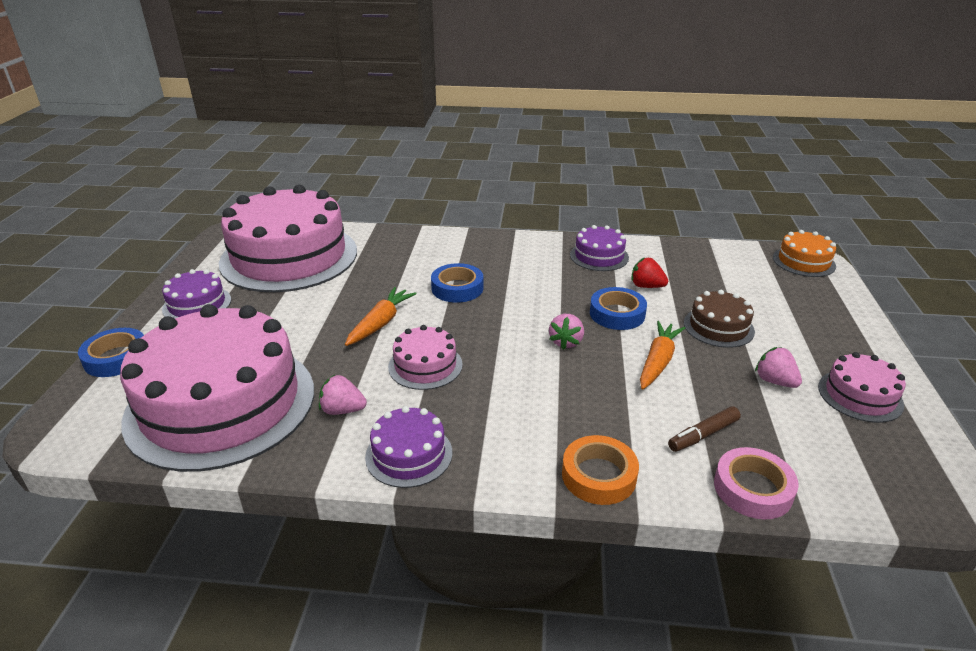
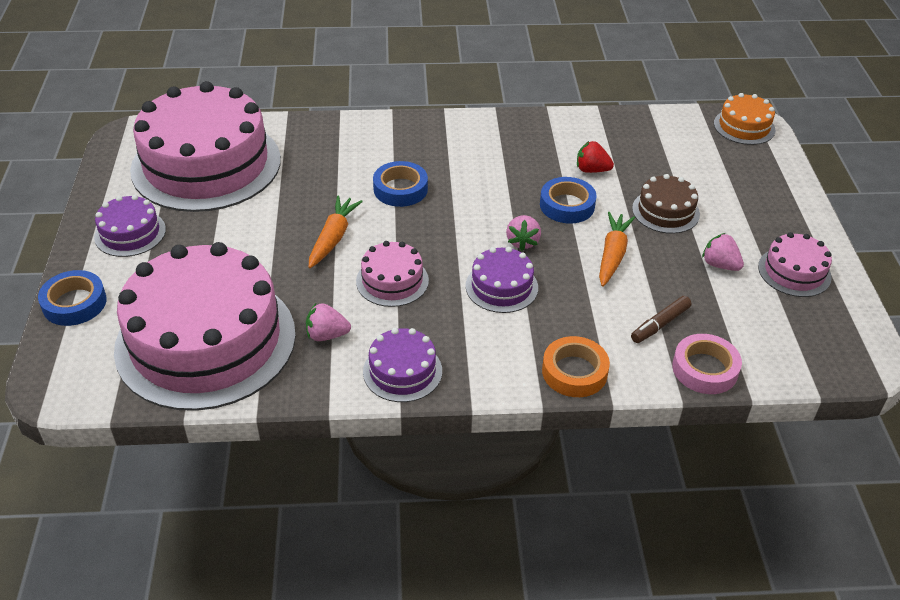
camera: 10 degrees left, 10 degrees up
purple cake [570,225,629,271] -> purple cake moved to [465,247,538,313]

